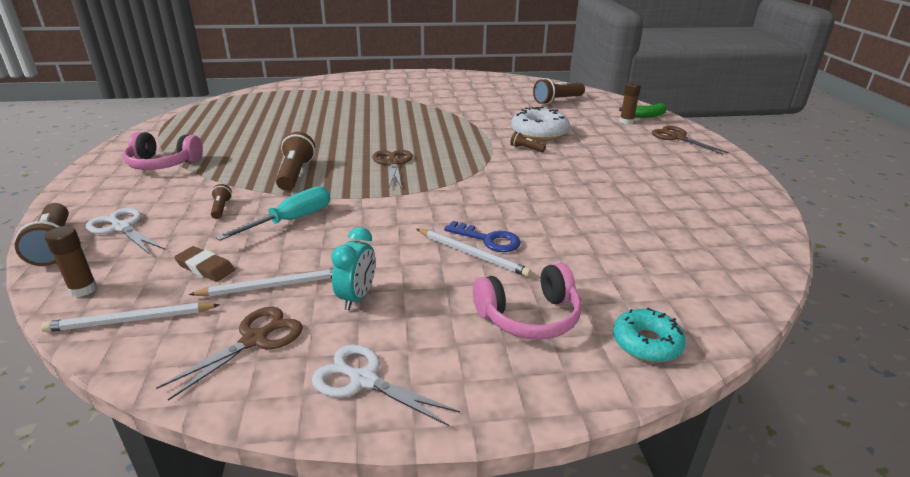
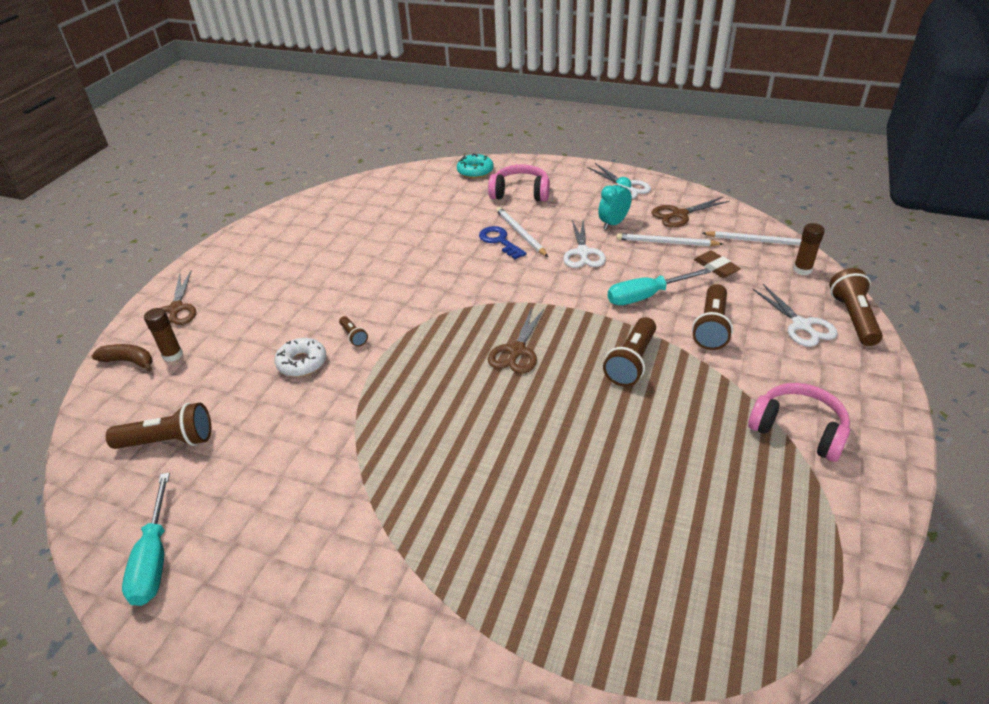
camera: 150 degrees left, 10 degrees up
brown flashlight [211,184,232,219] -> brown flashlight [692,284,733,350], size x1.95
white donut [511,107,570,141] -> white donut [275,338,326,377], size x0.65
green banana [619,104,667,118] -> brown banana [92,344,153,372]
none -> turquoise screwdriver [122,473,170,606]
none -> white scissors [563,220,606,268]

